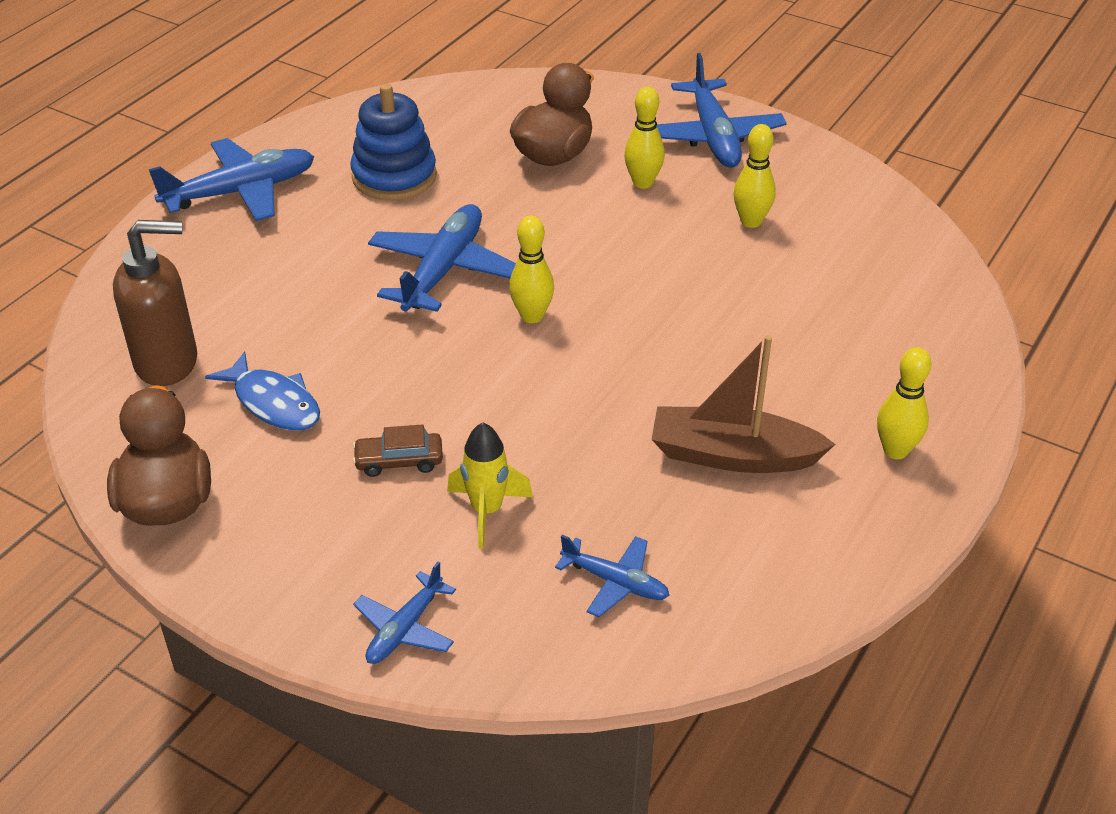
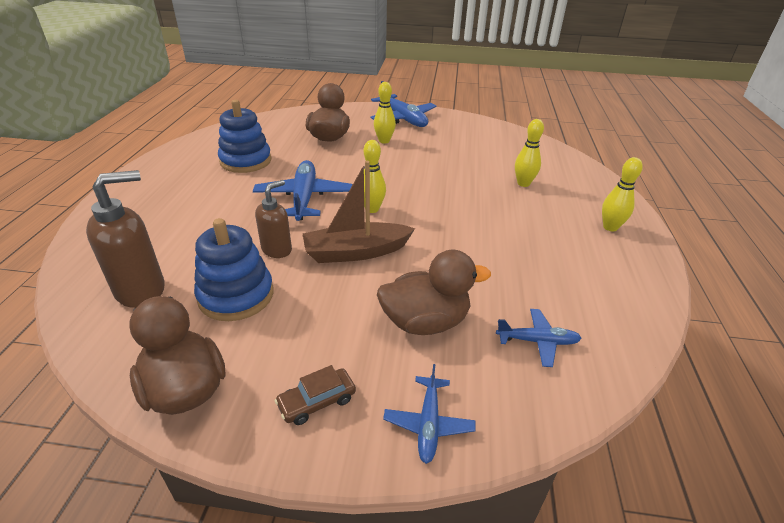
camera: 25 degrees left, 5 degrees down
blue plane [149,138,314,221] -> none
blue fish [205,351,320,431] -> blue stacking toy [194,218,273,321]
brown car [353,425,443,477] -> brown car moved to [275,365,356,425]
yellow rocket [447,422,533,549] -> brown duck [377,250,491,335]
brown boat [652,335,835,473] -> brown boat moved to [303,161,415,263]
yellow bowling pin [733,124,776,228] -> yellow bowling pin moved to [515,119,544,187]
none -> brown soap dispenser [255,180,292,258]

